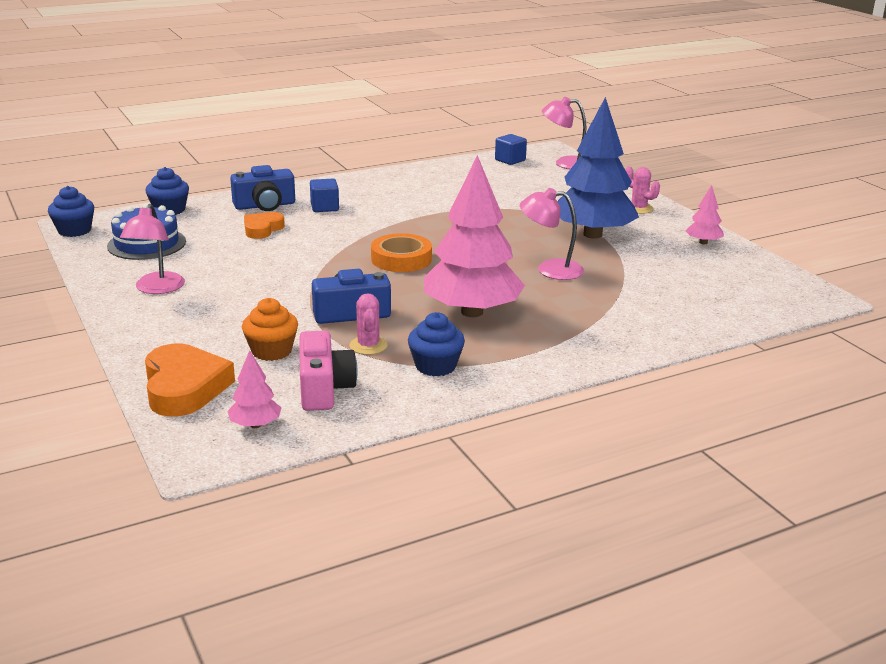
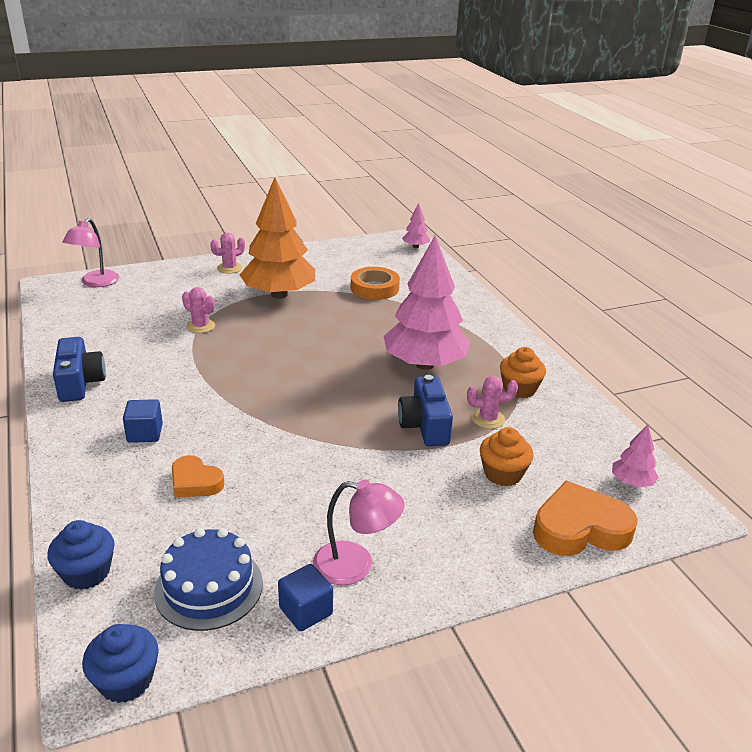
camera: 85 degrees left, 5 degrees up
blue camera [230,165,295,211] -> blue camera moved to [53,337,106,402]
pink camera [299,331,358,411] -> none
orange tape [371,233,432,272] -> orange tape moved to [351,267,400,300]
blue cupcake [408,312,465,377] -> orange cupcake [500,347,546,398]
blue cube [495,134,527,165] -> blue cube moved to [278,564,333,631]
pink lamp [520,188,584,280] -> none
blue tree [558,97,639,239] -> orange tree [240,177,315,299]
pink tree [685,185,724,244] -> pink tree moved to [402,203,430,248]
none -> pink cactus [182,287,215,333]

